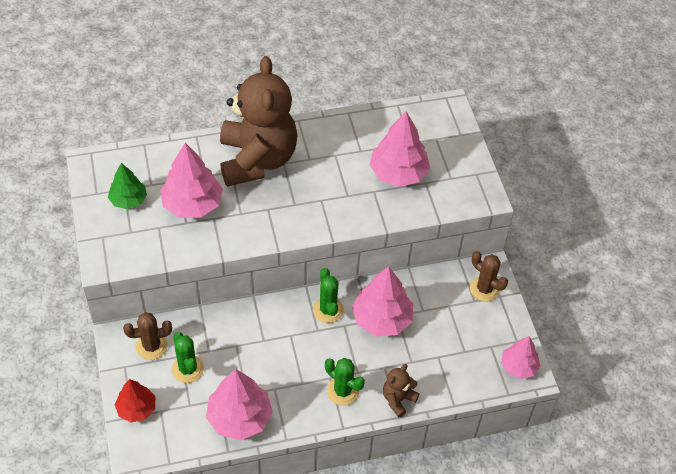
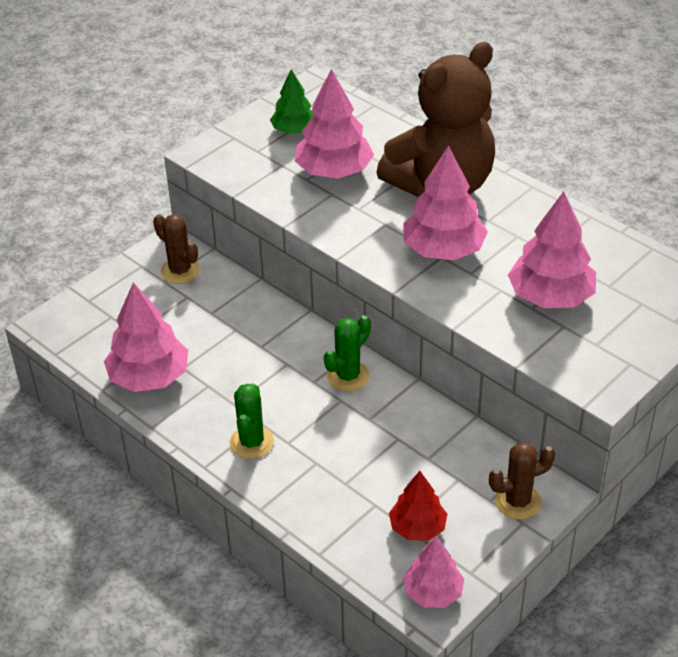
camera: 60 degrees right, 10 degrees down
red tree [115,379,155,423] -> red tree moved to [389,471,447,541]
green cactus [172,332,204,383] -> none
pink tree [352,266,413,336] -> pink tree moved to [403,145,488,260]
brown teddy bear [383,364,420,418] -> none
brown cactus [470,251,508,302] -> brown cactus turned 60 degrees clockwise [489,442,555,519]

